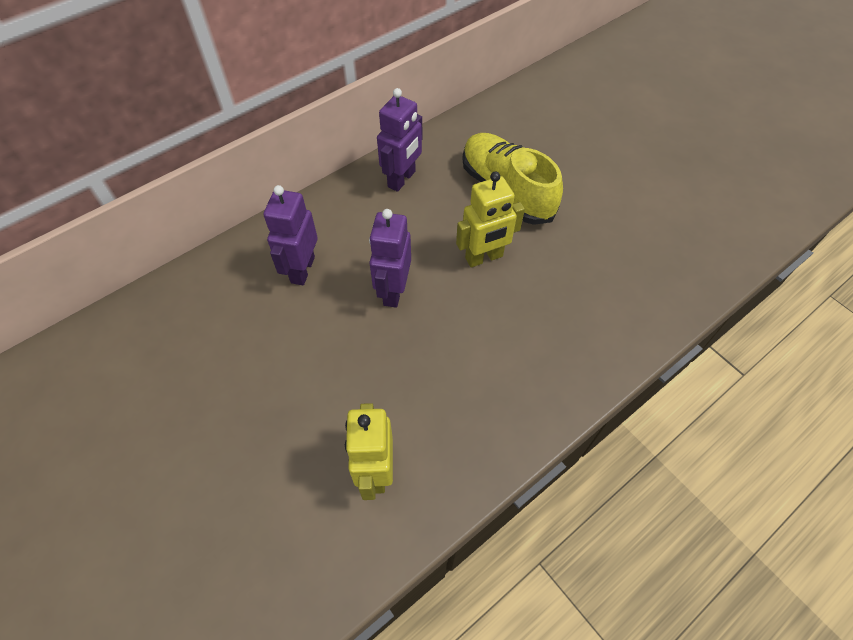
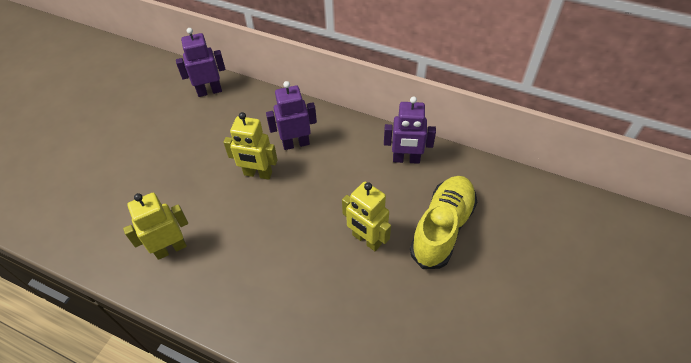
camera: 65 degrees right, 5 degrees down
purple robot [369,209,411,307] -> purple robot moved to [176,28,226,97]
none -> yellow robot [223,112,278,180]

